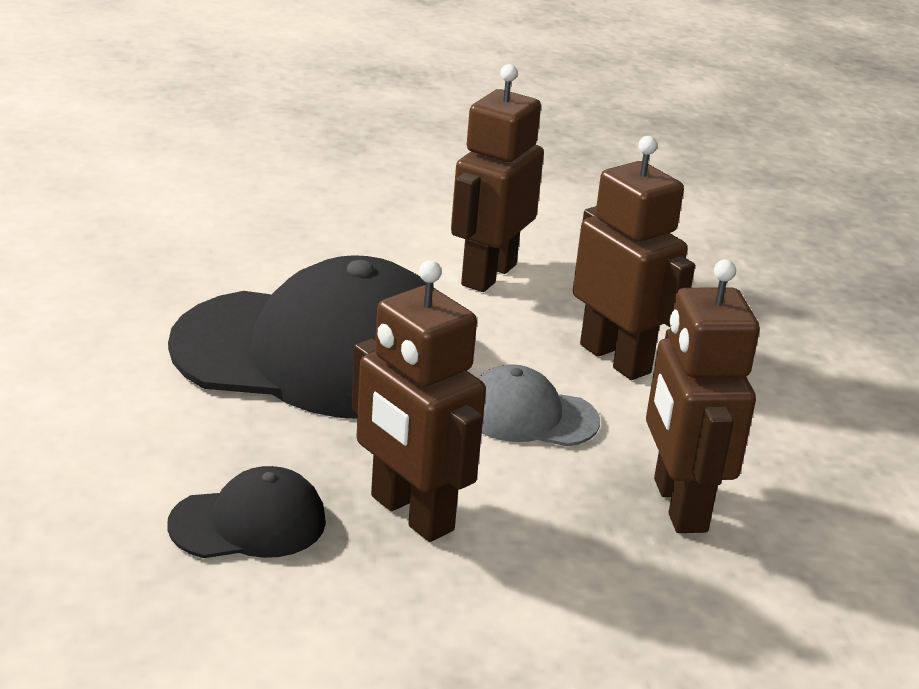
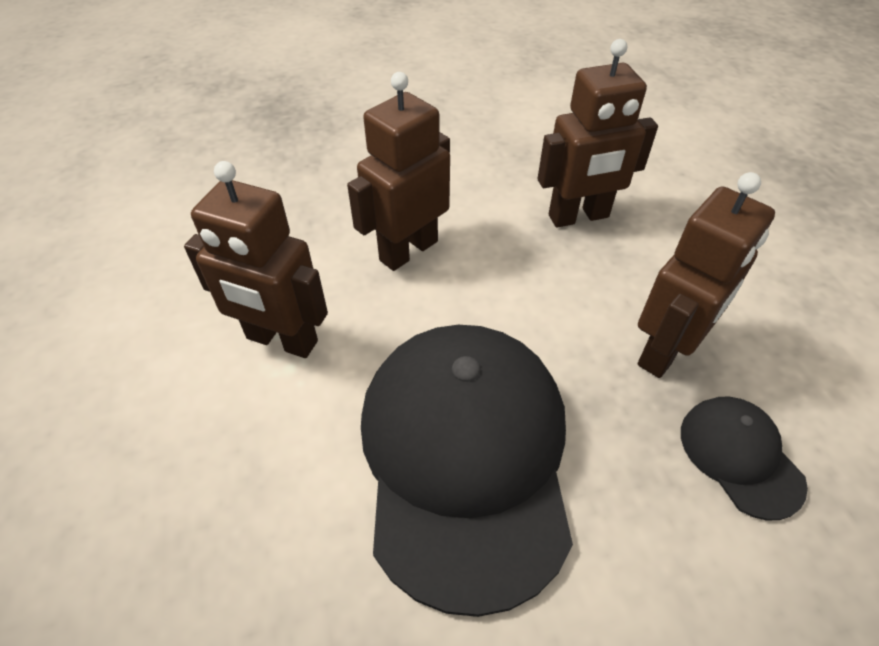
camera: 95 degrees left, 20 degrees up
grey cap [478,364,600,447] -> none

